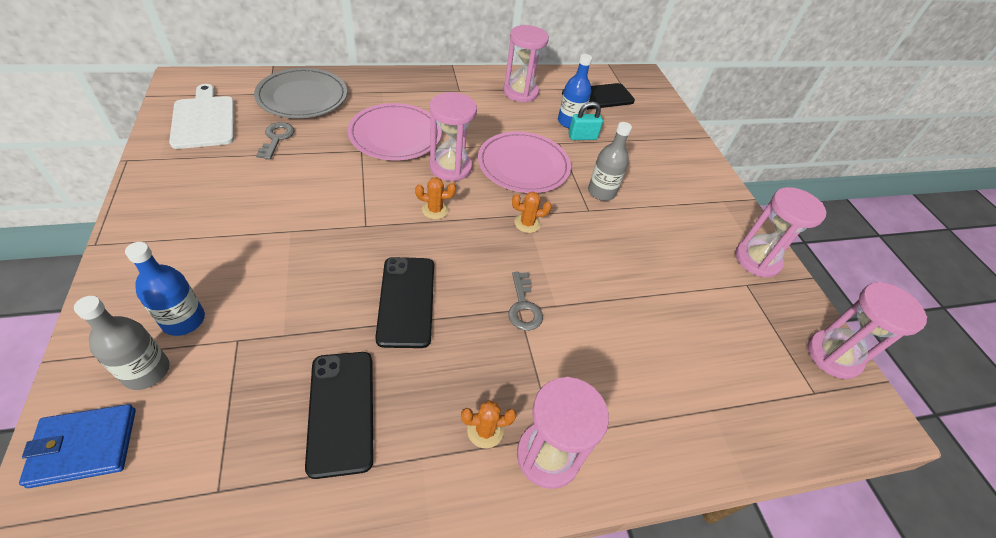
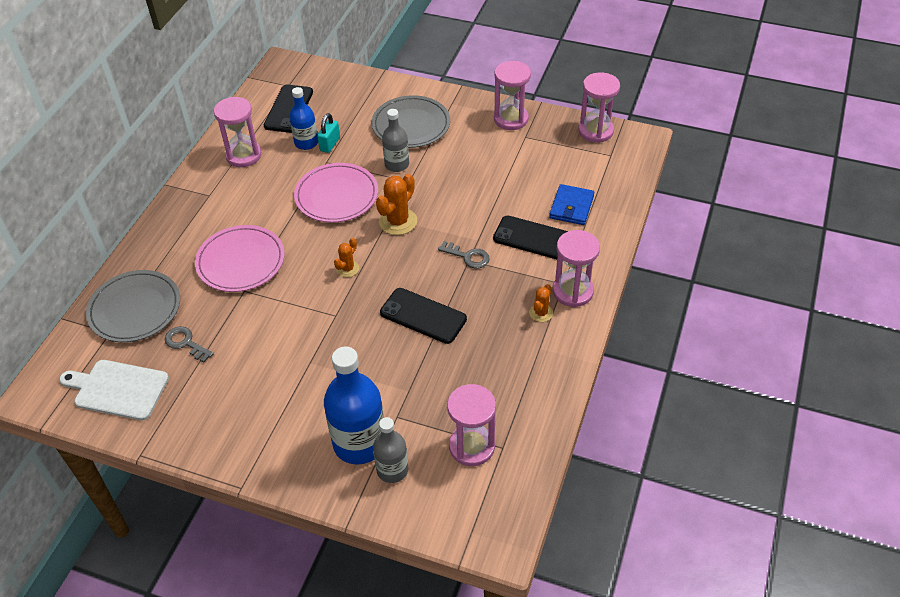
camera: 50 degrees left, 0 degrees up
blue wallet [19,404,136,488] -> blue wallet moved to [549,184,595,225]
blue bottle [125,242,205,336] -> blue bottle [324,346,384,465], size x1.72
black phone [305,352,374,479] -> black phone moved to [493,215,568,259]
pink hourglass [429,92,477,181] -> pink hourglass moved to [447,384,496,466]
orange cactus [512,192,552,233] -> orange cactus [376,174,417,235], size x1.75
none -> grey plate [372,95,450,148]

